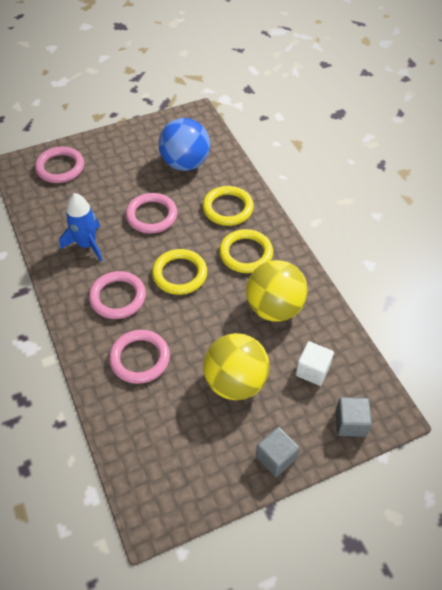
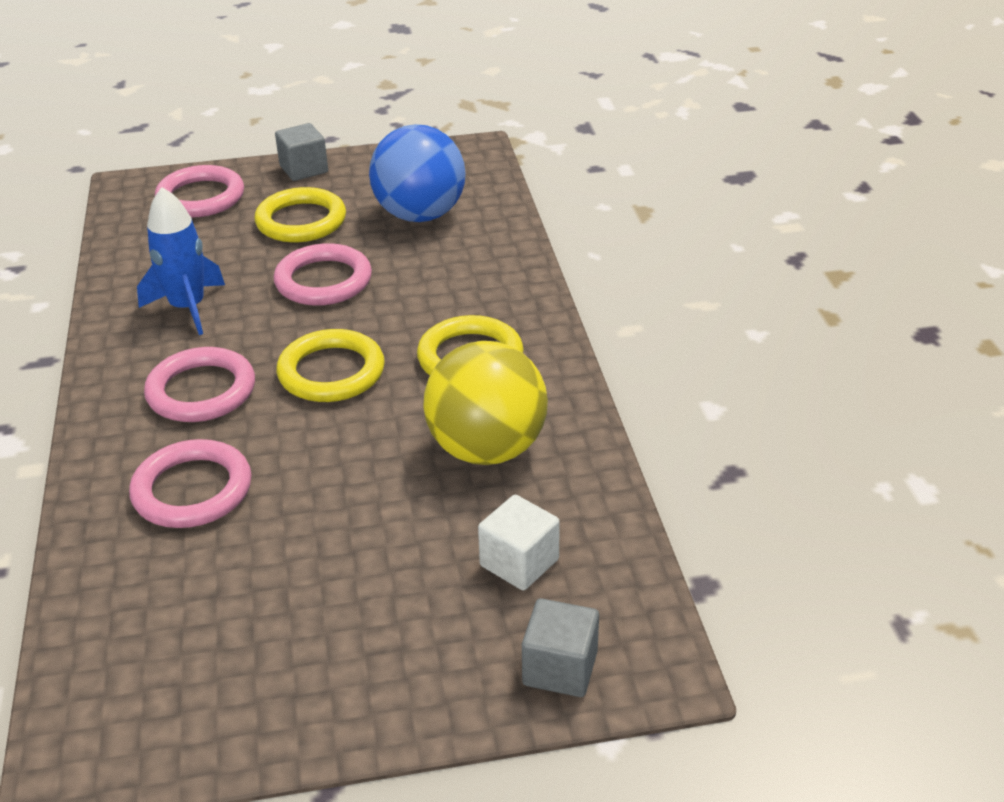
camera: 15 degrees right, 15 degrees down
yellow ring [203,186,254,226] -> yellow ring moved to [255,187,346,242]
yellow ball [203,333,270,400] -> none
grey cube [256,427,300,477] -> grey cube moved to [275,123,328,181]

